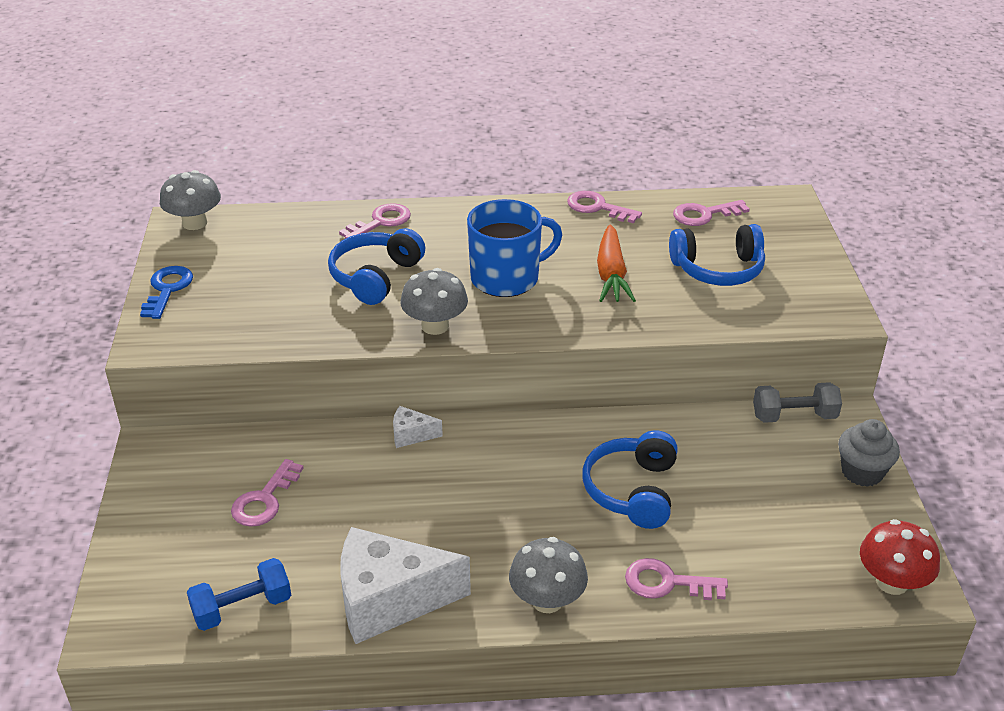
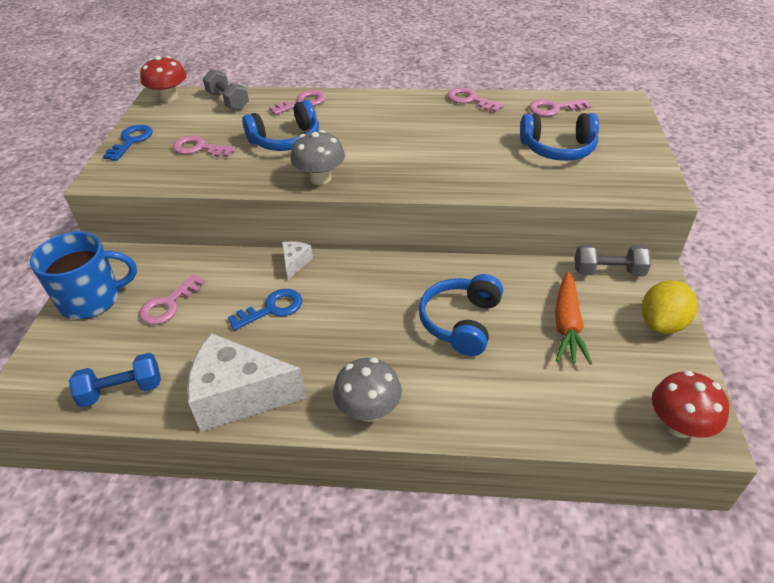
camera: 10 degrees right, 5 degrees up
grey mushroom [160,170,221,230] -> red mushroom [140,56,186,102]
blue headphones [328,228,425,305] -> blue headphones turned 150 degrees counterclockwise [242,100,319,151]
white cheese [393,406,443,448] -> white cheese turned 90 degrees clockwise [282,241,313,280]
blue mug [467,199,562,297] -> blue mug moved to [30,232,137,319]
orange carrot [597,224,636,302] -> orange carrot moved to [555,271,592,365]
pink key [625,558,728,600] -> pink key moved to [173,135,236,157]
grey cupcake [838,419,900,487] -> yellow lemon [642,280,697,334]
none -> grey dumbbell [203,69,249,110]
none -> blue key [228,289,302,331]

